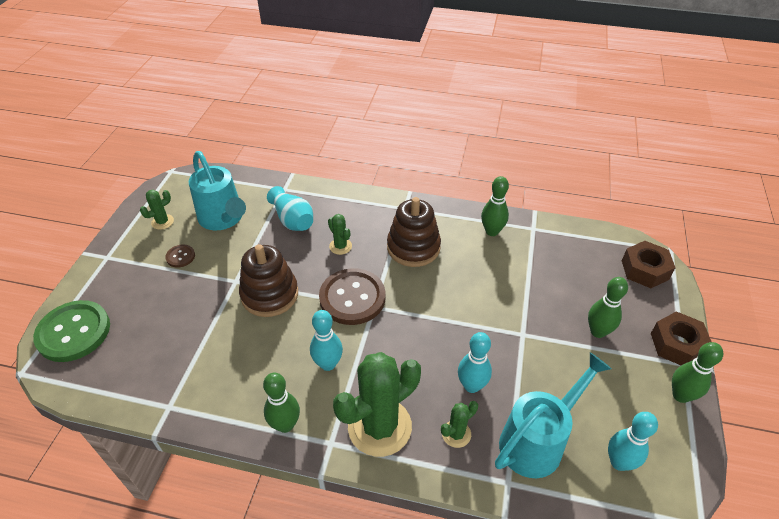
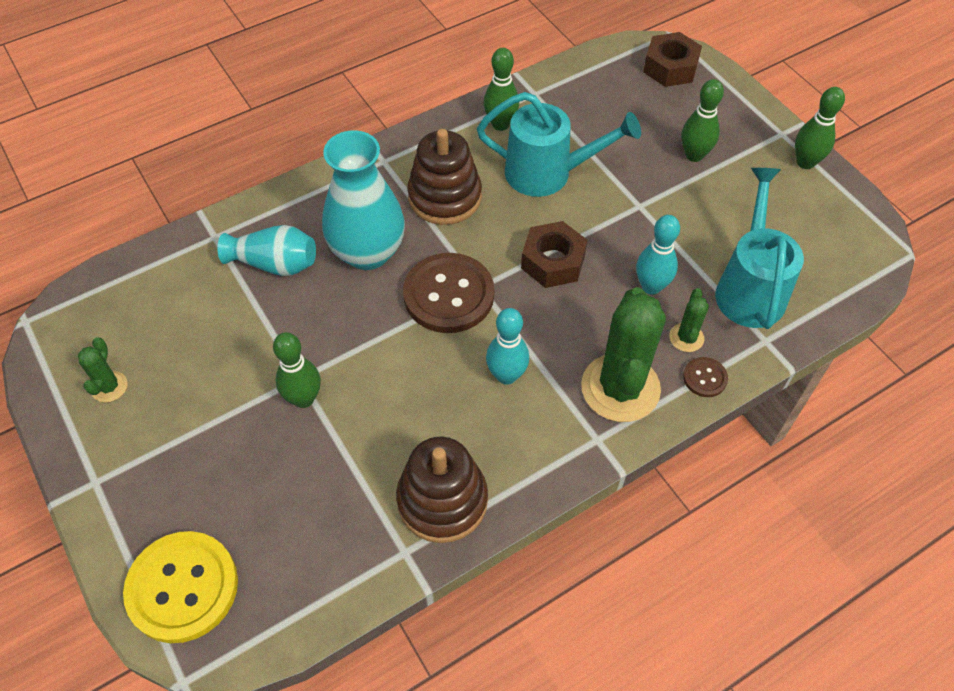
camera: 45 degrees left, 10 degrees up
green button [33,300,110,362] -> yellow button [123,531,238,643]
brown button [165,245,195,268] -> brown button moved to [683,357,728,397]
turquoise watering can [189,151,246,230] -> turquoise watering can moved to [477,92,641,197]
brown stacking toy [239,244,298,317] -> brown stacking toy moved to [396,437,488,543]
green bowling pin [263,372,300,433] -> green bowling pin moved to [273,332,321,408]
green cactus [328,214,352,255] -> turquoise vase [322,130,405,270]
turquoise bowling pin [608,412,658,471] -> none
brown nut [651,312,711,365] -> brown nut moved to [521,221,587,288]

